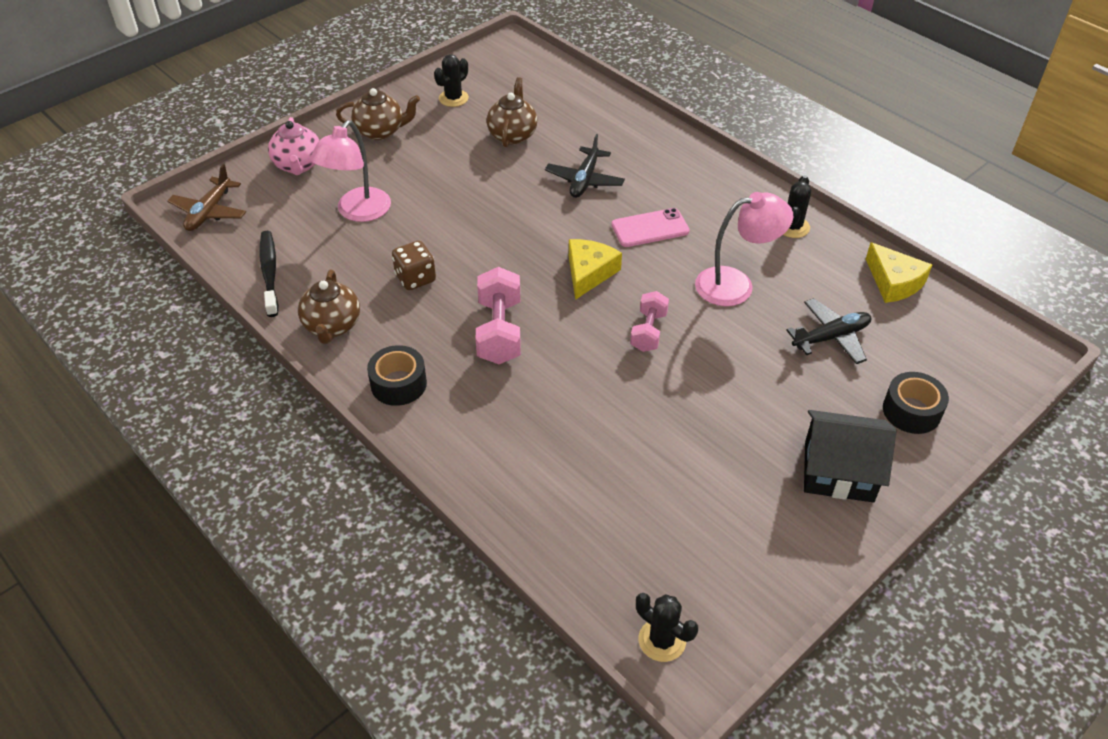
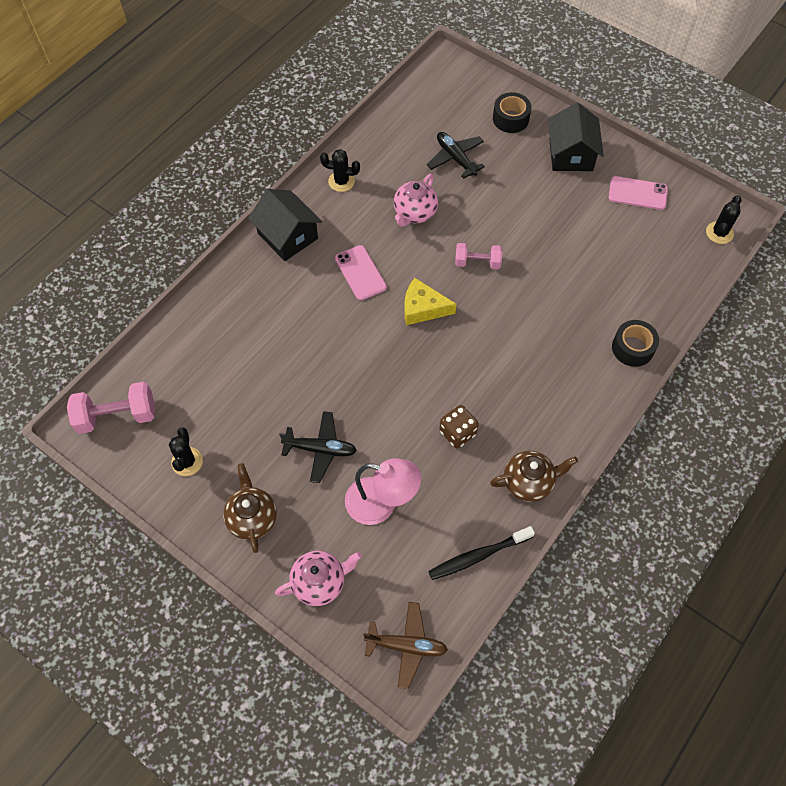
camera: 100 degrees left, 15 degrees up
black tape [367,345,427,406] -> black tape moved to [612,320,659,367]
black cactus [434,54,469,107] -> black cactus turned 60 degrees clockwise [169,427,203,476]
pink dumbbell [476,267,521,364] -> pink dumbbell moved to [67,382,155,434]
brown teapot [486,77,537,147] -> none
black plane [545,134,625,198] -> black plane moved to [279,411,357,483]
pink lamp [695,192,793,306] -> pink teapot [394,174,438,227]
yellow cheese [866,242,932,303] -> none
none -> black house [248,189,322,261]
none -> pink phone [608,176,668,210]

